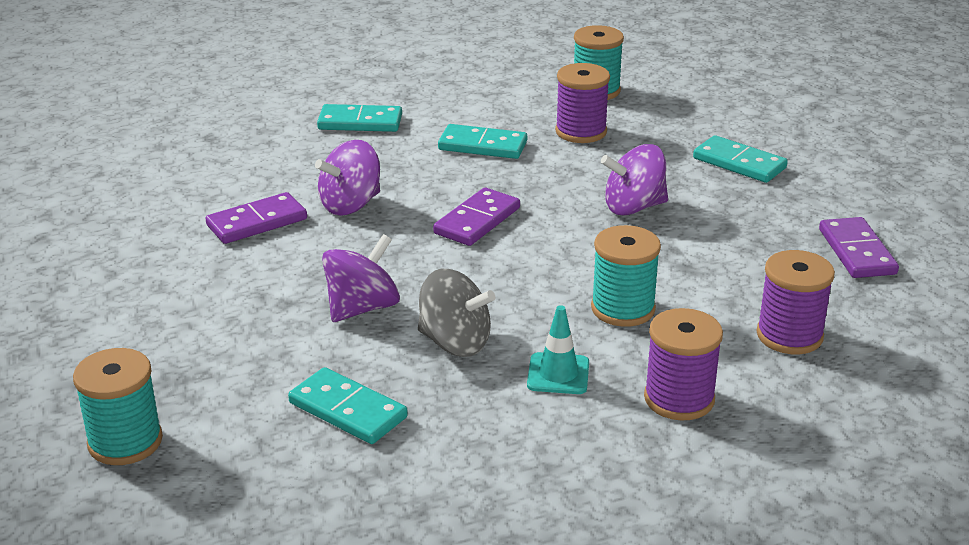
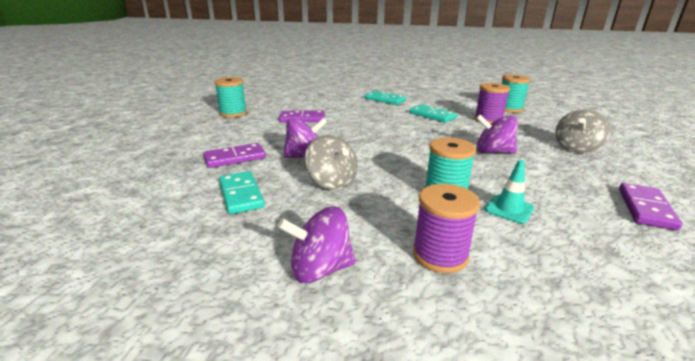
camera: 30 degrees right, 5 degrees down
turquoise spool [73,348,163,465] -> turquoise spool moved to [214,77,247,118]
purple spinning top [315,140,380,216] -> purple spinning top moved to [278,206,356,283]
purple domino [433,188,520,246] -> purple domino moved to [203,143,266,168]
turquoise traffic cone [527,305,589,394] -> turquoise traffic cone moved to [485,160,534,224]
turquoise domino [693,135,788,183] -> grey spinning top [555,109,611,153]
purple spool [757,250,835,354] -> none

